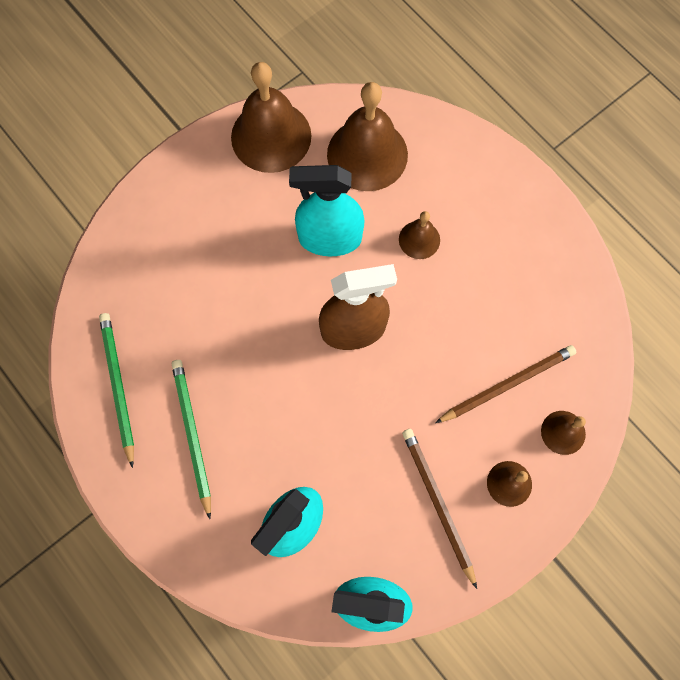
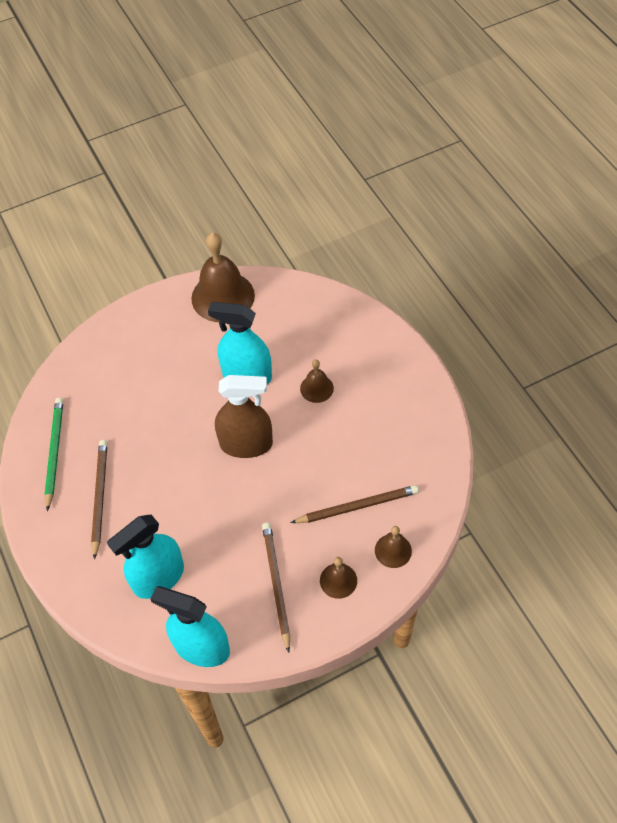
camera: 15 degrees right, 15 degrees down
green pencil [172,360,211,519] -> brown pencil [91,440,107,560]
brown bell [327,82,408,191] -> none

